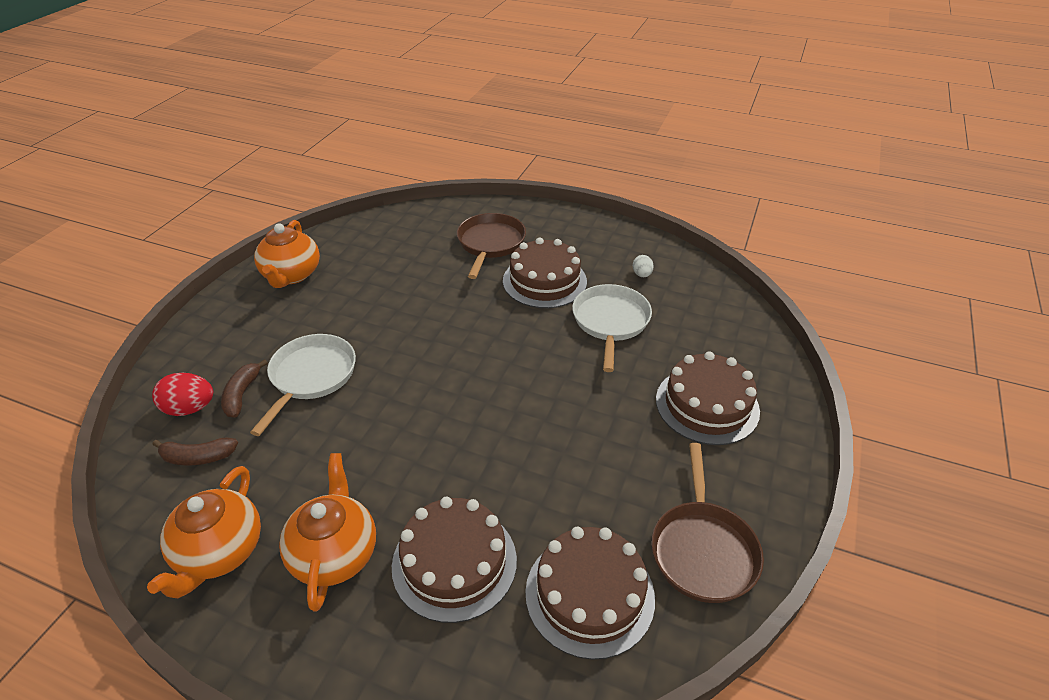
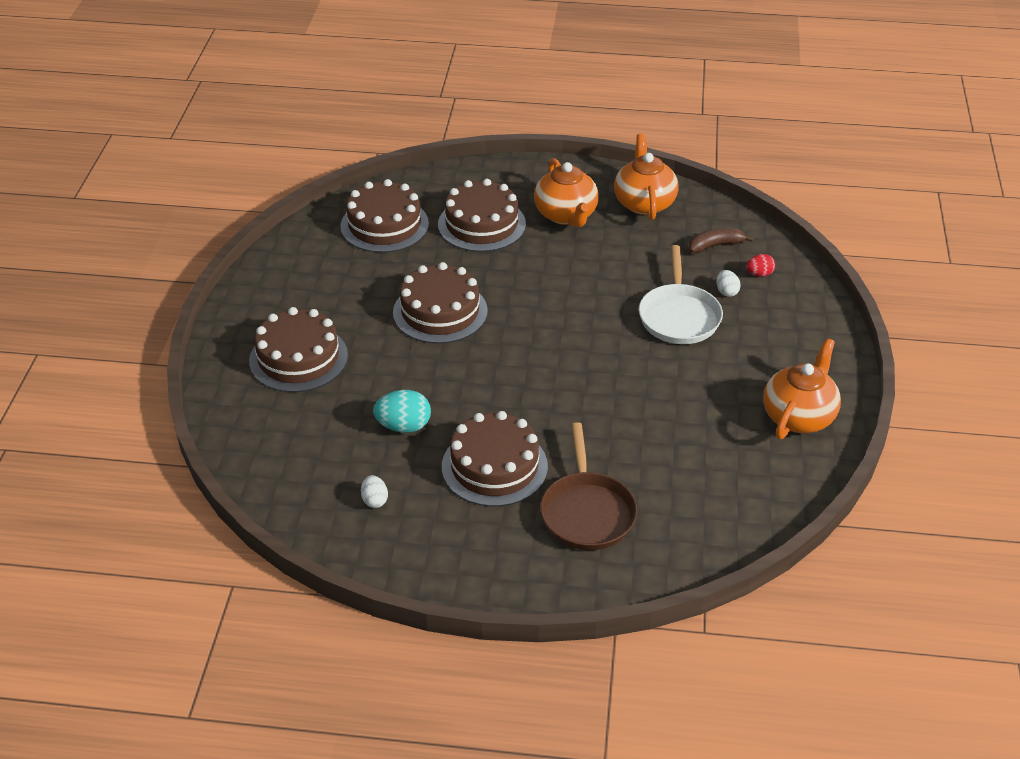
camera: 165 degrees right, 0 degrees up
red egg [152,373,213,416] -> red egg [746,254,775,277], size x0.59
brown banana [221,359,268,418] -> white egg [717,270,741,297]
orange teapot [254,220,320,288] -> orange teapot turned 45 degrees clockwise [763,338,841,439]
white pan [572,284,652,372] -> turquoise egg [373,390,431,433]
brown pan [651,443,764,603] -> none
none -> brown cake [393,262,488,344]

